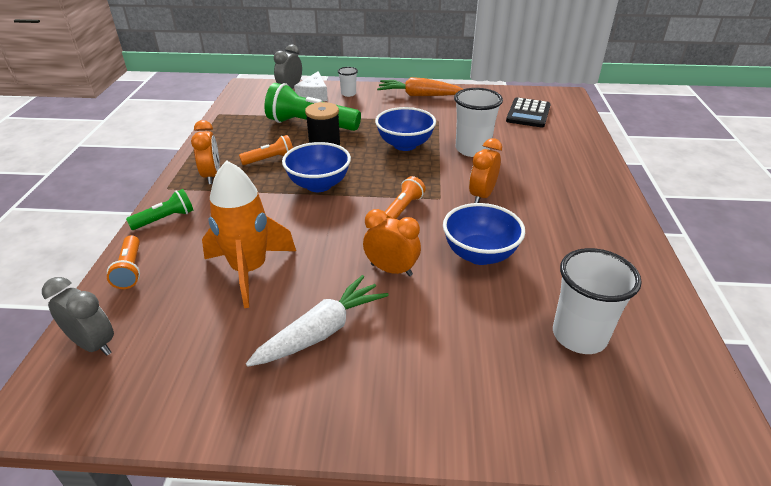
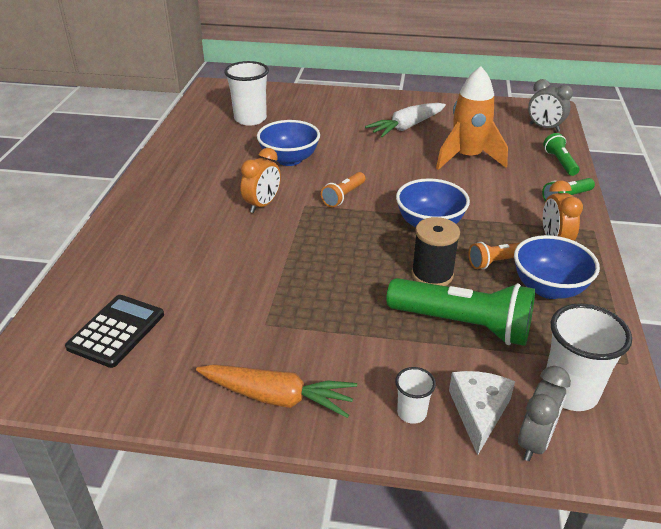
camera: 175 degrees left, 0 degrees up
orange flashlight [107,235,140,289] -> green flashlight [543,133,580,176]
orange clock [363,209,421,276] -> none
blue bowl [375,107,436,151] -> blue bowl moved to [514,235,600,299]
white cup [454,88,503,157] -> white cup moved to [543,304,632,411]

